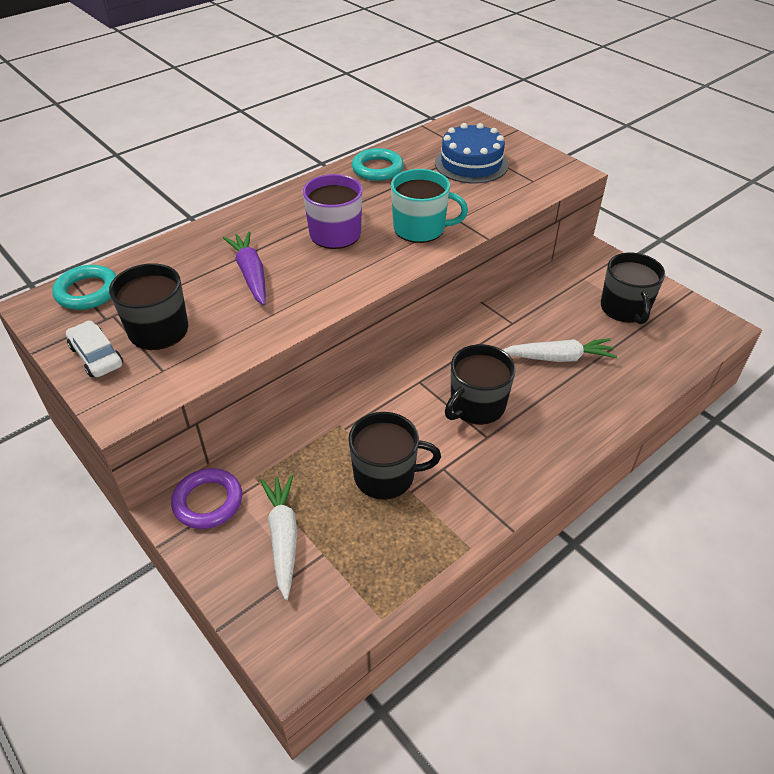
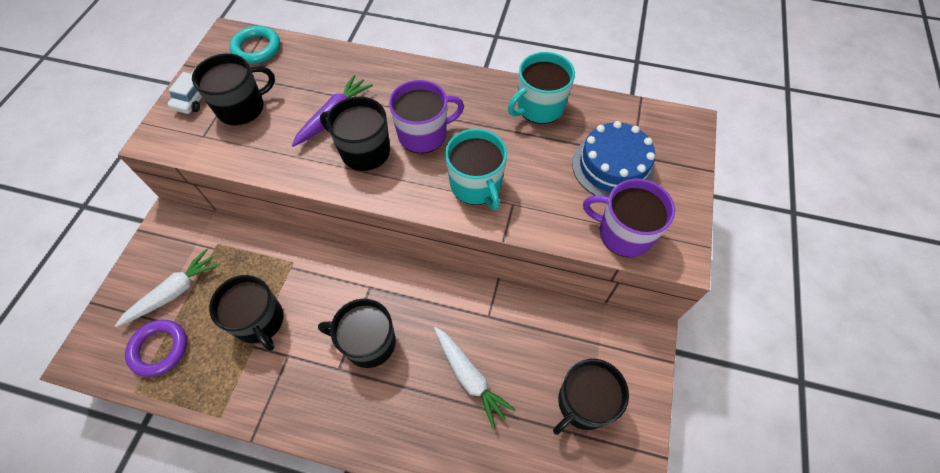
camera: 55 degrees right, 15 degrees up
purple ring [171,468,242,529] -> purple ring moved to [125,320,187,377]
turquoise ring [352,148,404,181] -> turquoise mug [508,52,575,124]
none -> black mug [320,96,390,171]
none -> purple mug [583,179,675,257]

